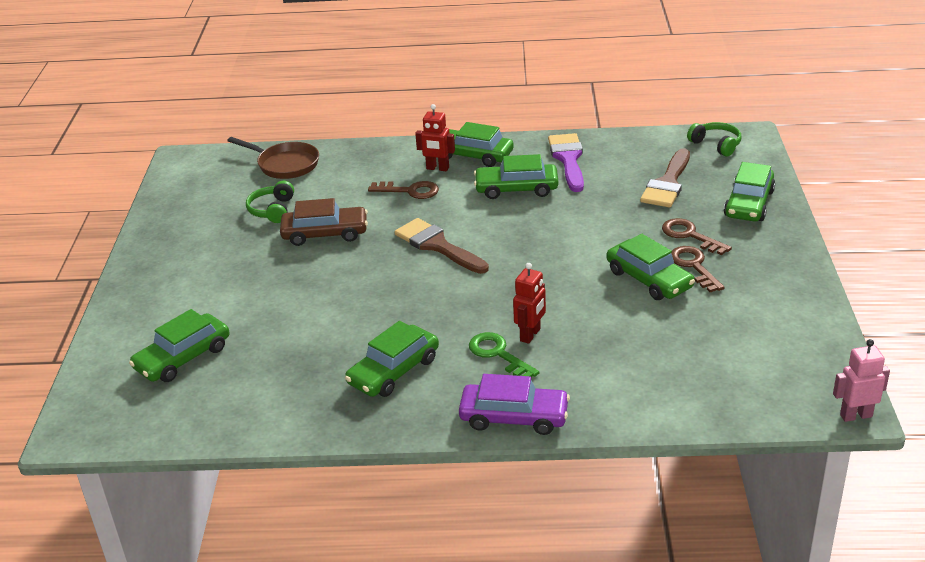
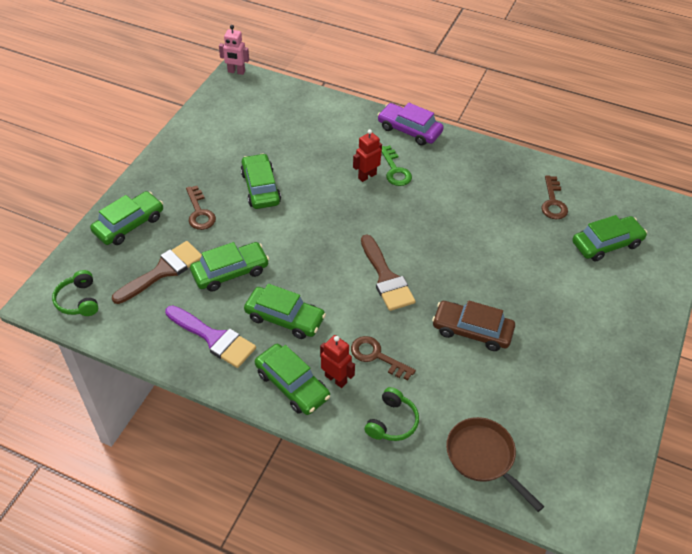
camera: 160 degrees left, 15 degrees up
green headphones [246,181,294,223] -> green headphones moved to [364,387,419,441]
green car [345,321,439,397] -> green car moved to [190,242,269,292]
purple brush [548,133,584,192] -> purple brush turned 75 degrees counterclockwise [165,305,256,368]
brown key [671,246,725,292] -> brown key moved to [541,175,568,220]

